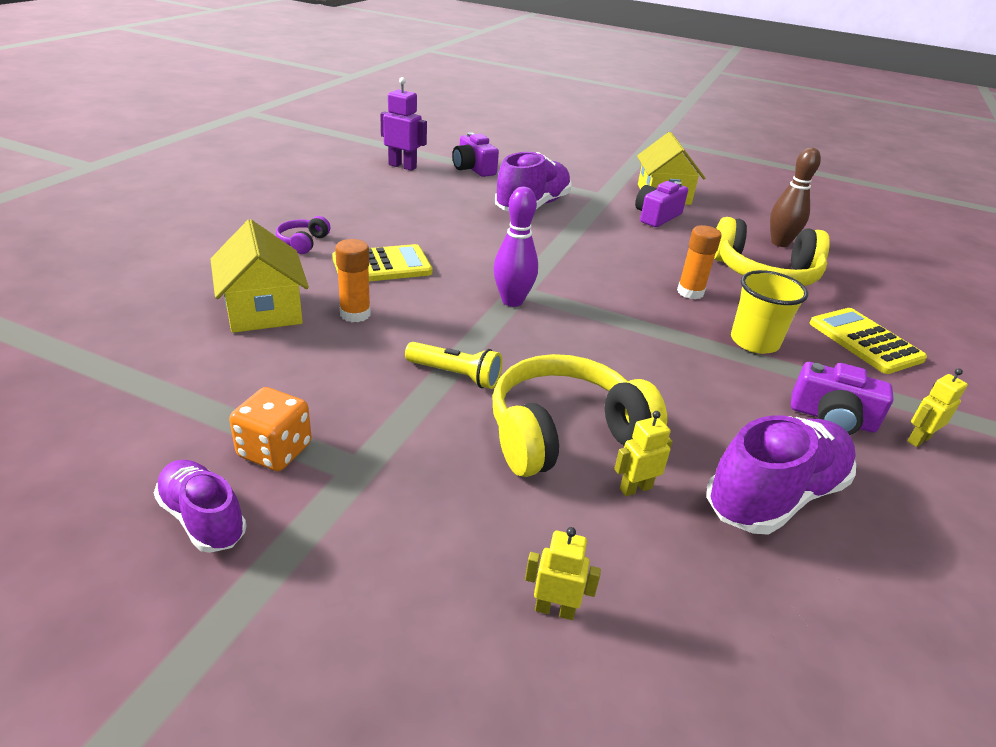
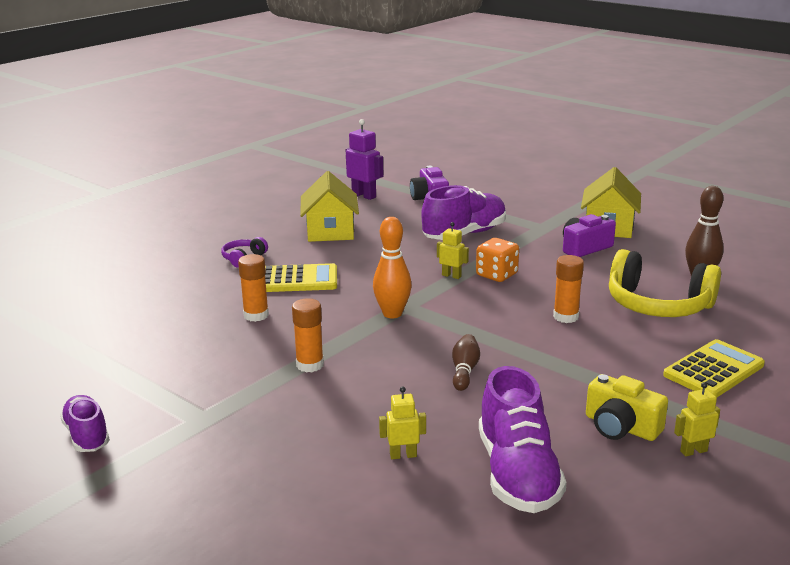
camera: 20 degrees right, 10 degrees down
yellow house [210,219,309,333] -> yellow house moved to [300,171,359,242]
orange dice [229,387,312,471] -> orange dice moved to [476,238,519,282]
yellow flashlight [405,342,502,389] -> orange glue stick [292,298,324,373]
purple bowling pin [493,187,538,307] -> orange bowling pin [373,217,412,318]
yellow headphones [493,354,667,477] -> none
yellow robot [525,527,601,620] -> yellow robot moved to [437,222,469,279]
purple shoe [706,415,856,535] -> purple shoe turned 105 degrees clockwise [479,366,567,513]
yellow cup [731,270,808,354] -> none
purple camera [791,362,894,435] -> yellow camera [586,374,668,441]
yellow calculator [809,308,927,374] -> yellow calculator turned 60 degrees clockwise [663,339,765,398]
none -> brown bowling pin [452,334,480,391]

